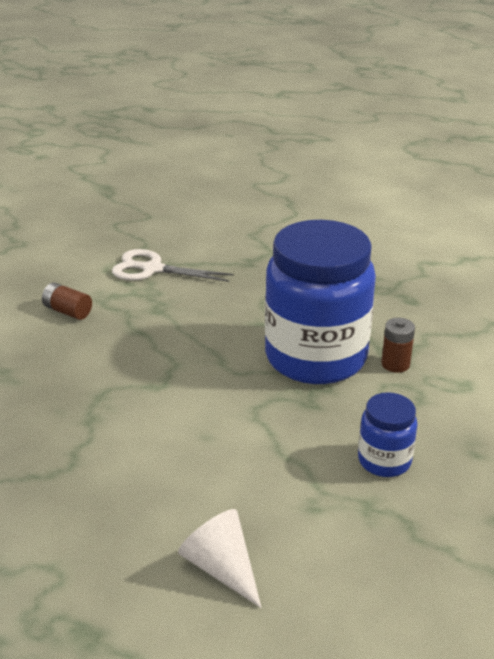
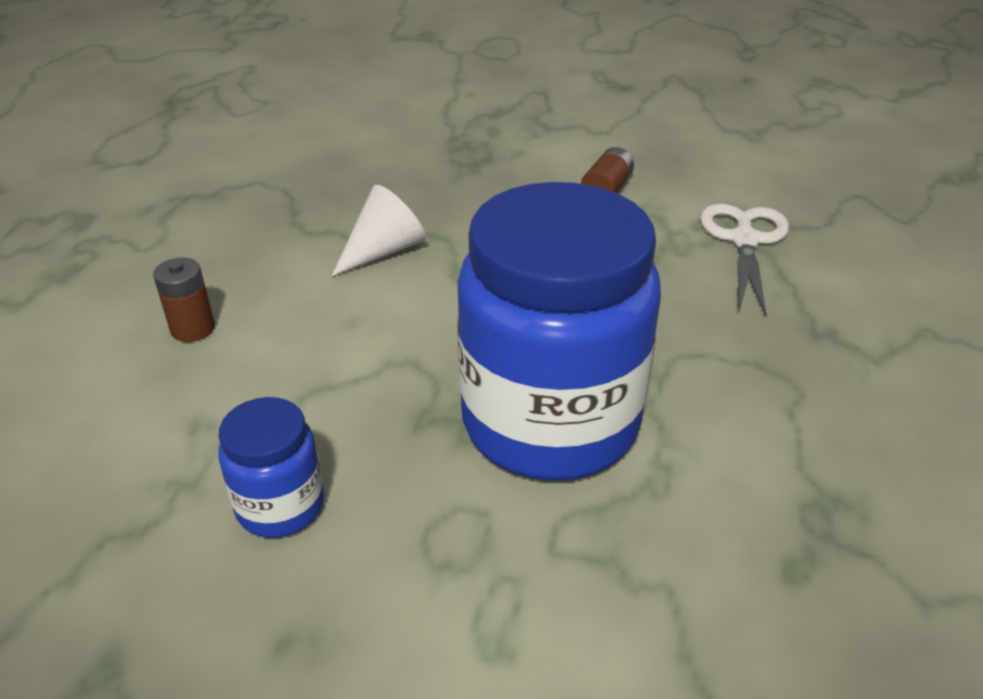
camera: 85 degrees right, 5 degrees up
white cone [178,509,262,608] -> white cone moved to [332,185,426,276]
brown battery [381,318,415,373] -> brown battery moved to [153,258,215,342]

